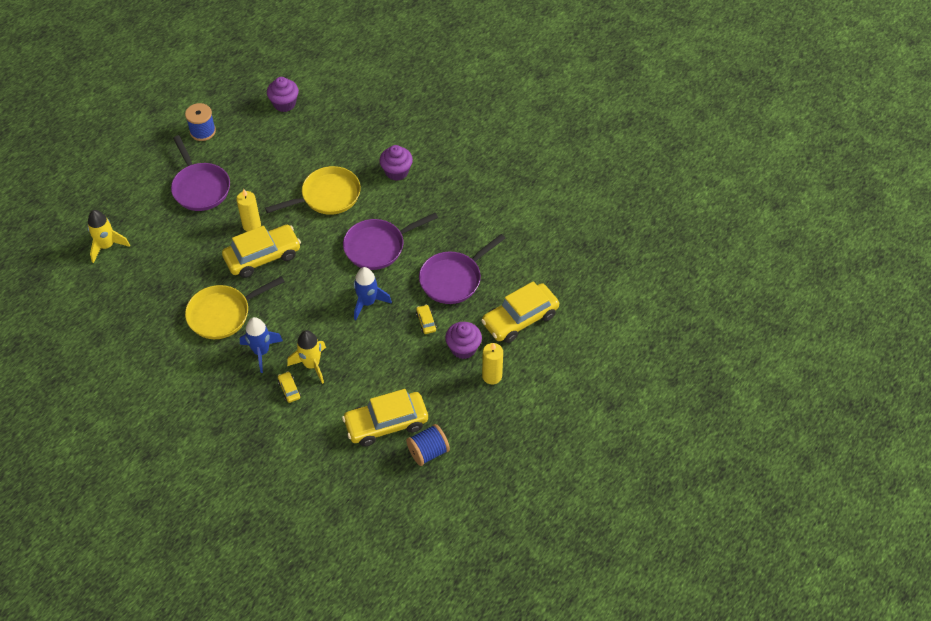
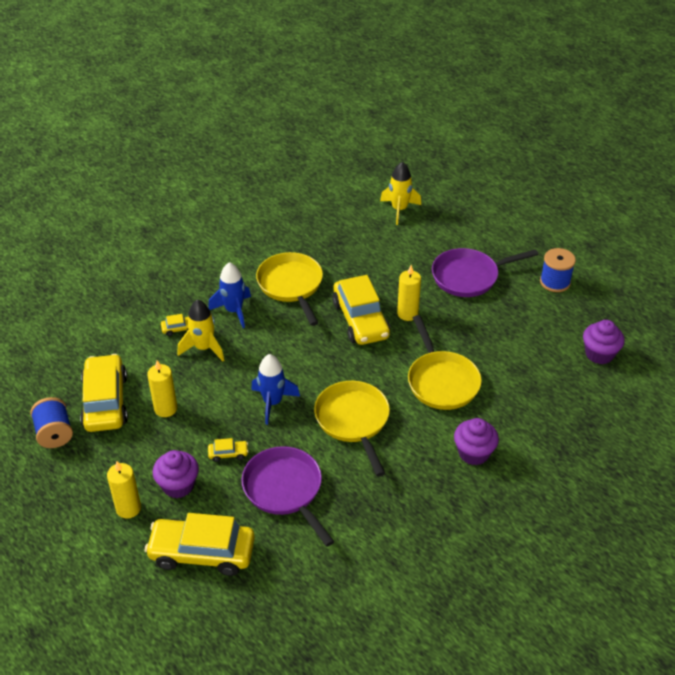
camera: 100 degrees right, 10 degrees down
purple pan [343,213,438,270] -> yellow pan [314,381,390,476]
yellow car [481,281,559,343] -> yellow car turned 60 degrees counterclockwise [145,513,255,576]
none -> yellow candle [147,360,177,417]

